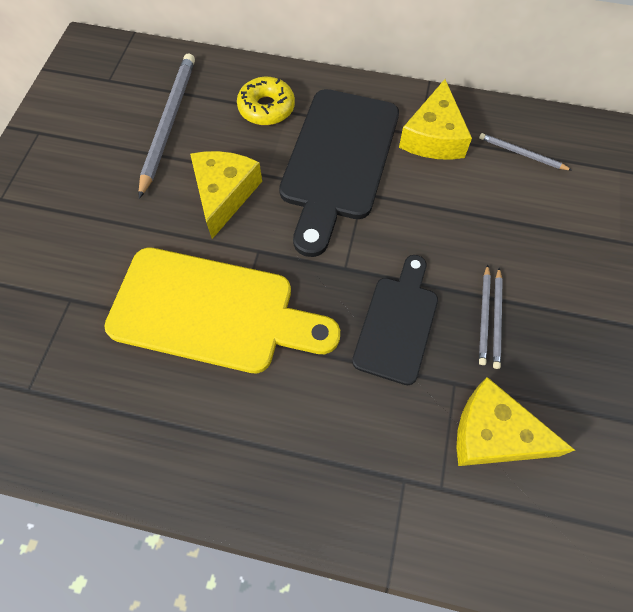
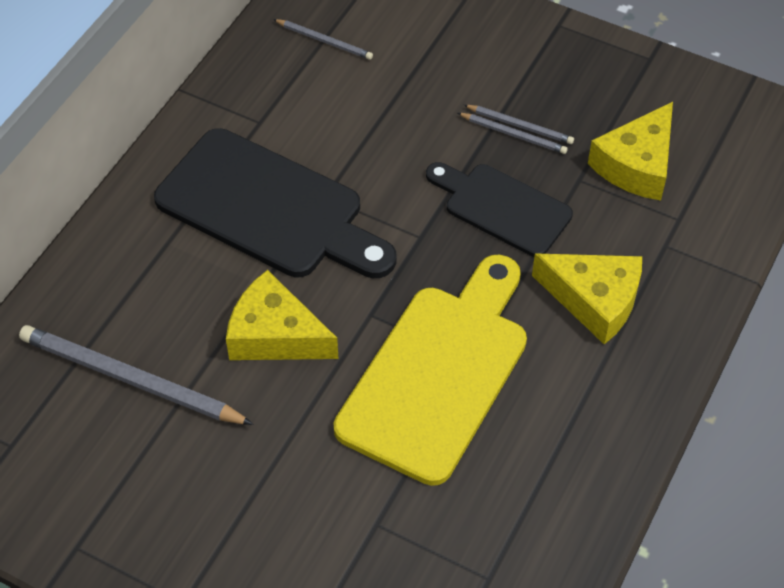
camera: 75 degrees left, 10 degrees down
yellow donut [237,77,295,125] -> none
yellow cheese [399,79,472,160] -> yellow cheese moved to [532,254,642,344]
grey pencil [479,133,572,171] -> grey pencil turned 105 degrees counterclockwise [273,19,373,60]

